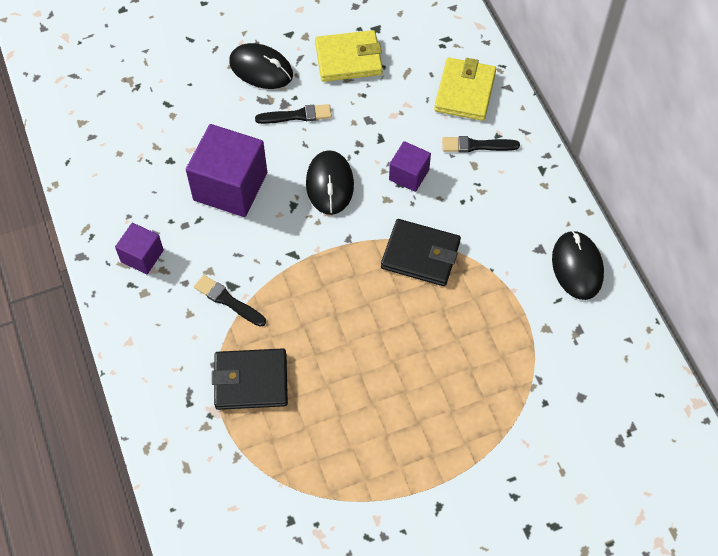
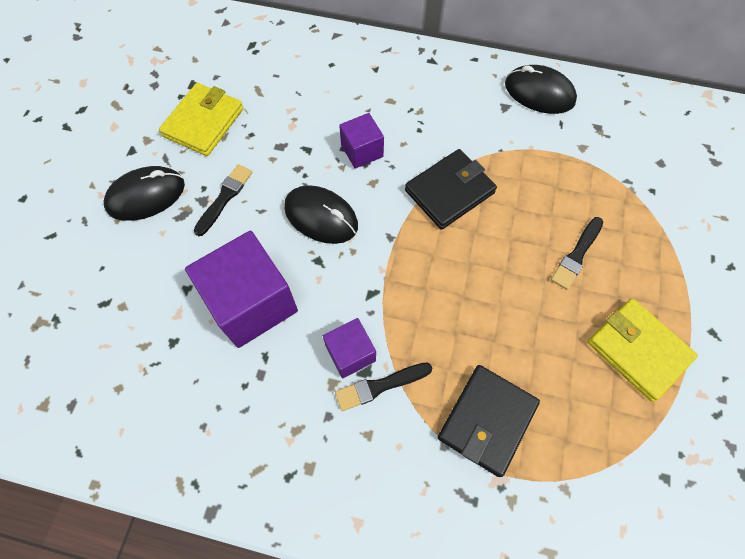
camera: 55 degrees left, 5 degrees up
purple cube [115,223,164,274] -> purple cube moved to [323,318,376,378]
yellow wallet [434,58,496,121] -> yellow wallet moved to [588,298,698,402]
black brush [442,136,520,153] -> black brush moved to [551,217,603,290]

